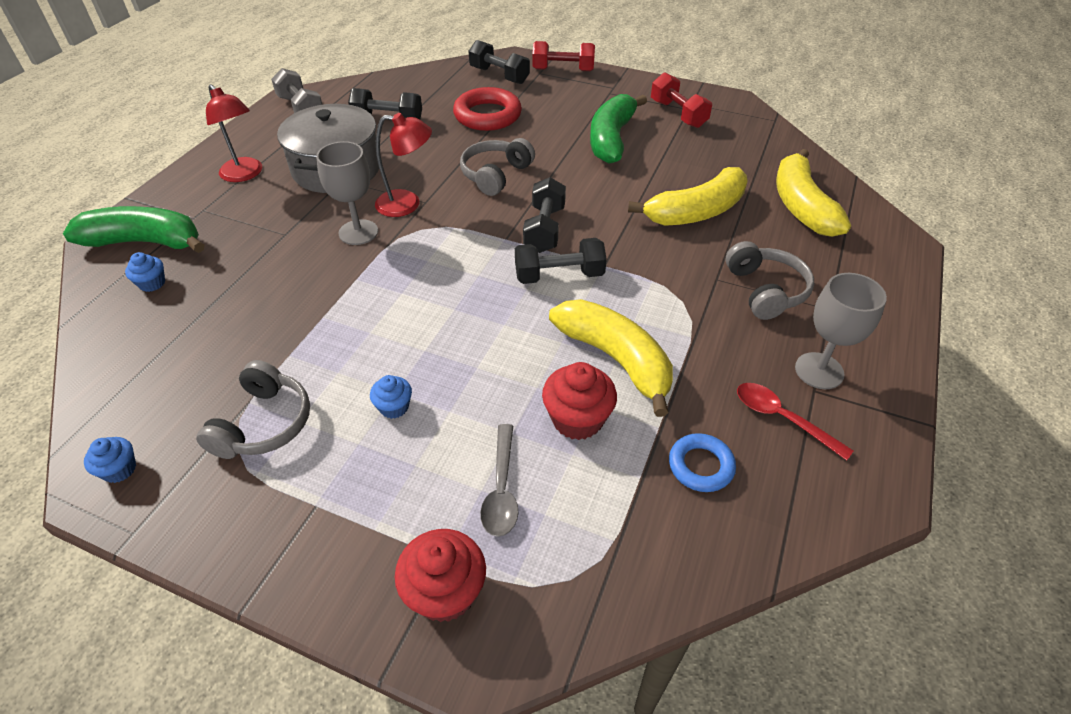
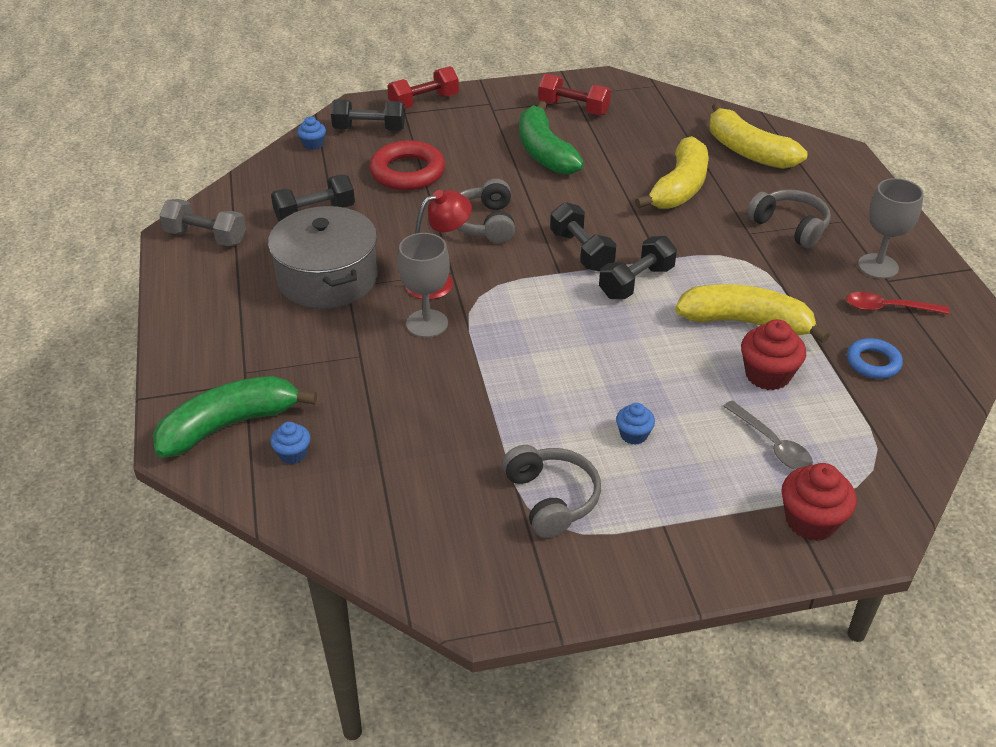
camera: 35 degrees left, 5 degrees down
blue cupcake [84,437,136,483] -> blue cupcake moved to [297,116,326,150]
red lamp [206,84,262,182] -> none

